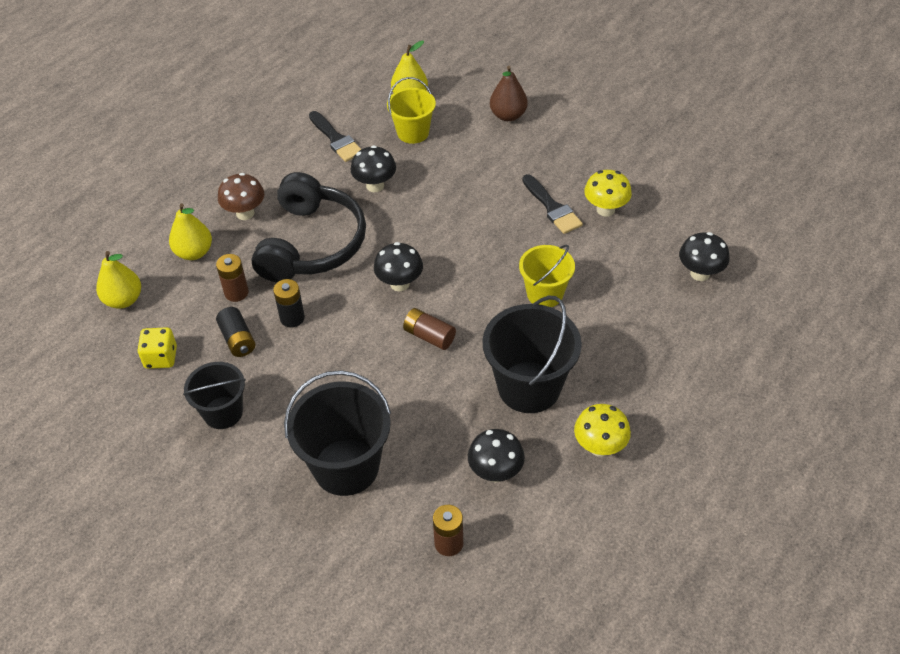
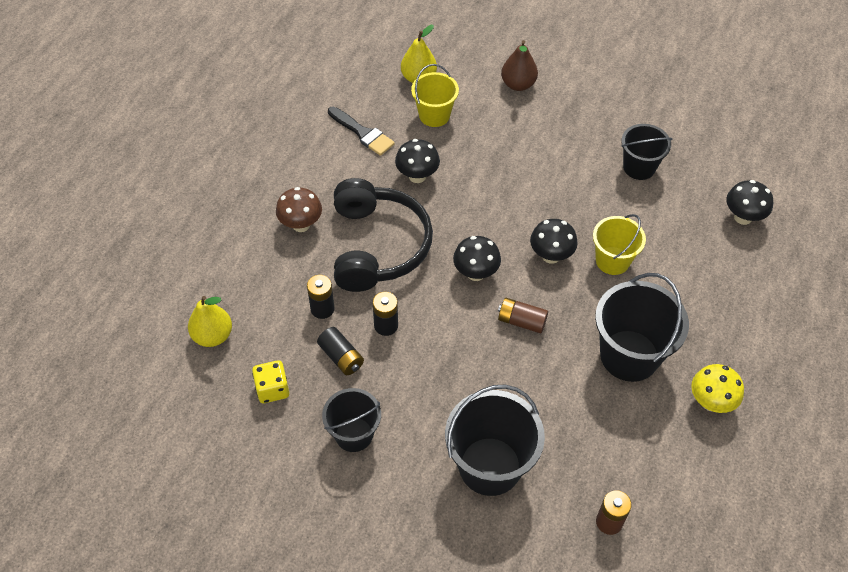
camera: 15 degrees left, 5 degrees up
yellow pear [169,203,212,260] -> none
brown battery [216,254,249,302] -> black battery [307,275,335,319]
black mushroom [468,429,525,482] -> black mushroom moved to [530,219,578,264]
black brush [522,174,583,234] -> none
yellow mushroom [584,170,632,217] -> black bucket [621,124,672,180]

